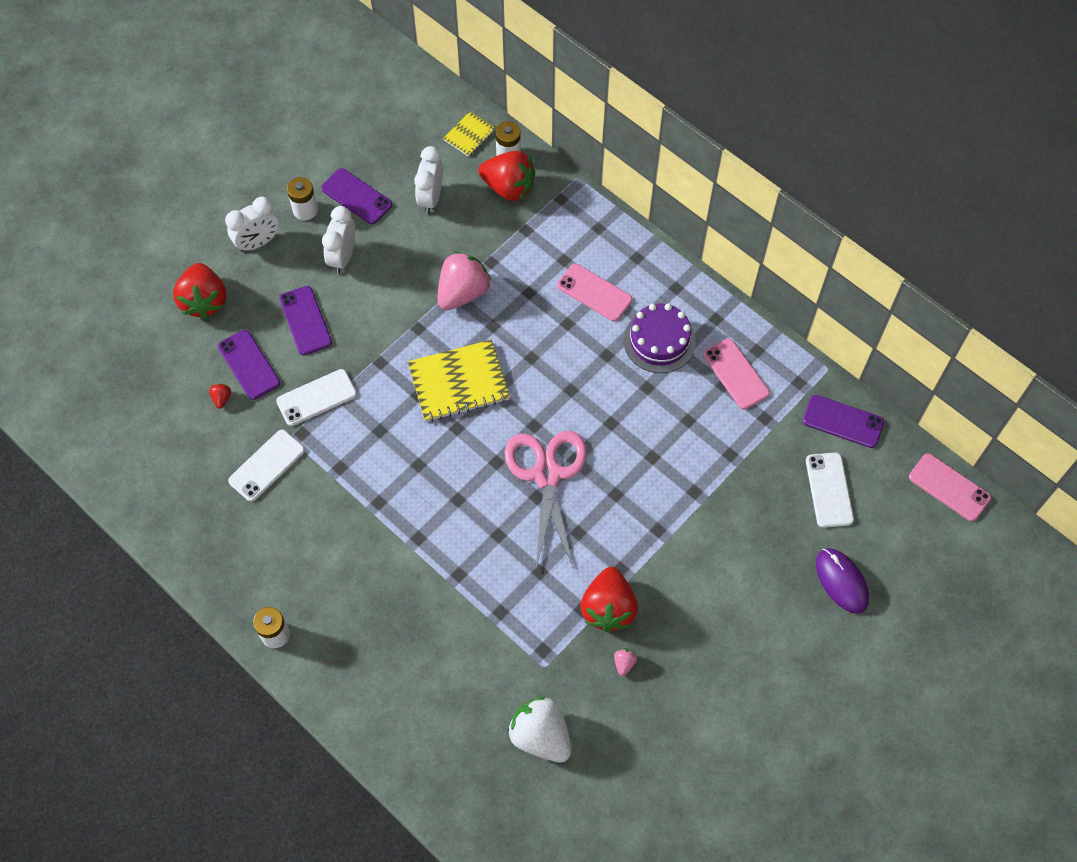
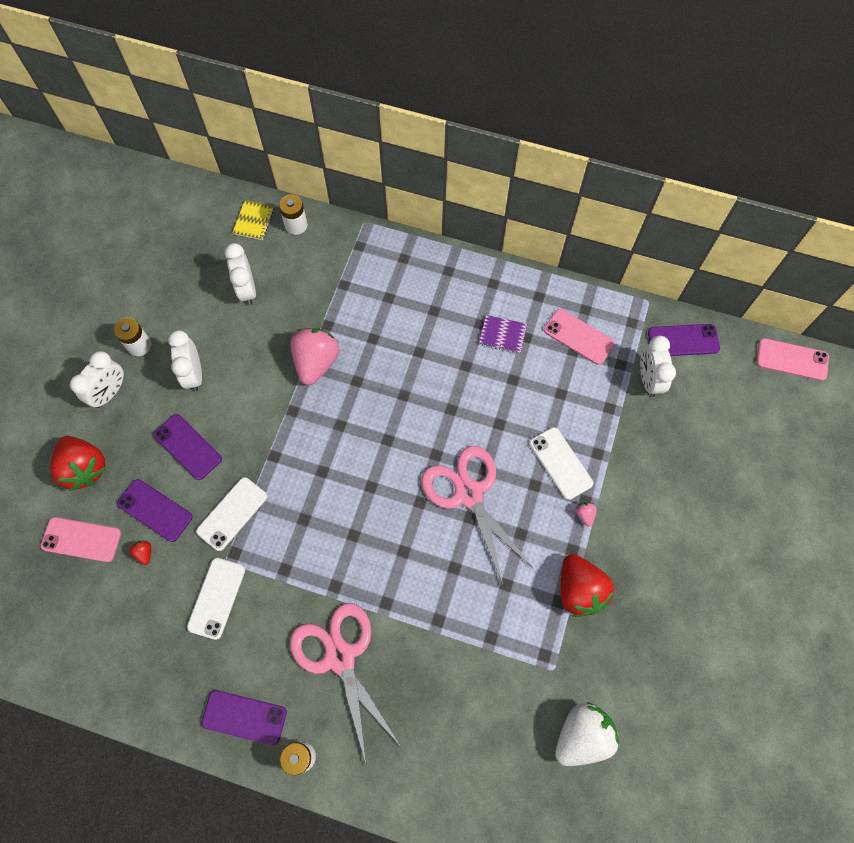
camera: 25 degrees left, 5 degrees up
purple phone [321,168,392,224] -> purple phone moved to [201,690,287,745]
yellow notebook [408,340,510,422] -> none
red strawberry [479,151,536,201] -> none
white strawberry [507,697,571,763] -> white strawberry turned 120 degrees clockwise [555,702,619,766]
pink phone [557,263,632,321] -> pink phone moved to [41,517,121,562]
pink strawberry [614,648,637,676] -> pink strawberry moved to [576,502,597,527]
purple cake [624,303,696,373] -> purple notebook [479,315,527,353]
white phone [806,453,854,528] -> white phone moved to [529,427,593,500]
purple mouse [816,548,869,614] -> none
none -> pink scissors [290,603,400,763]
none -> white clock [640,336,676,397]

